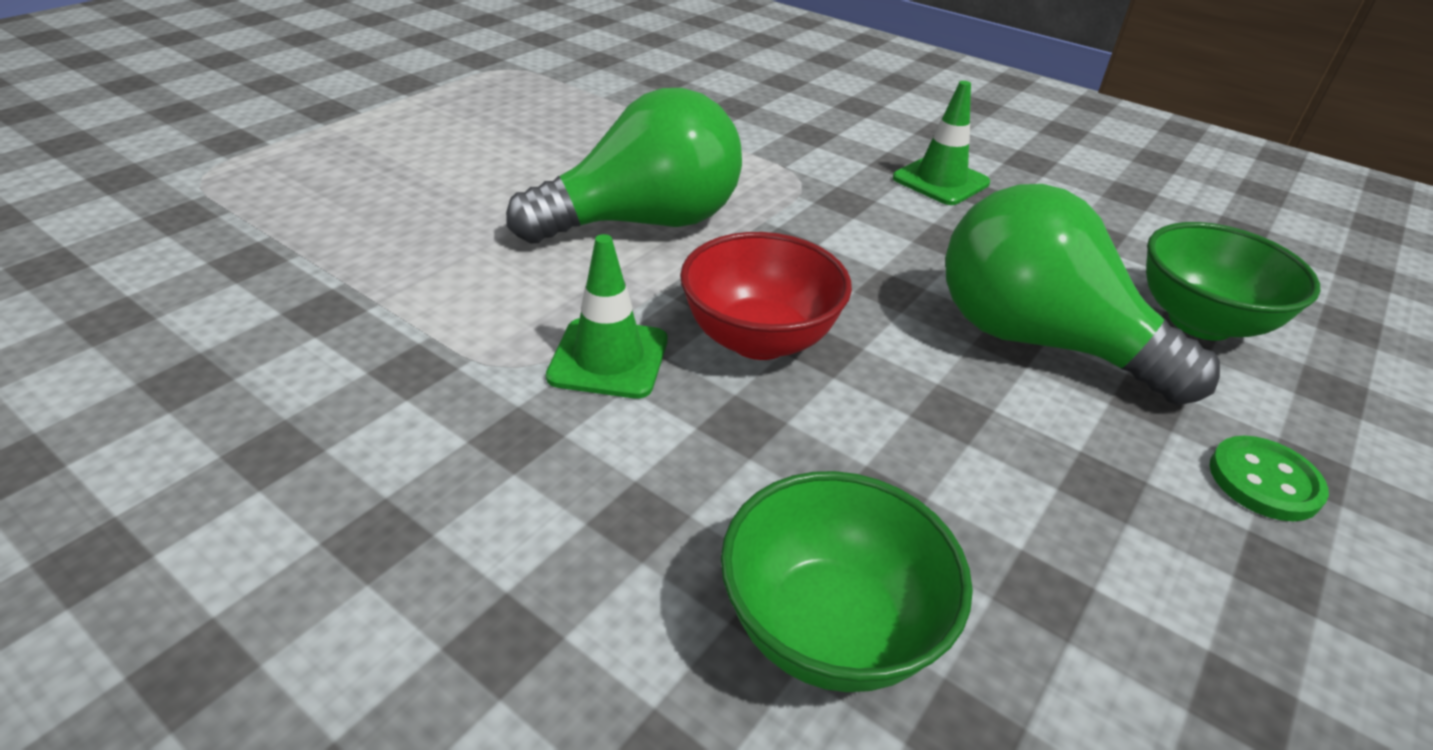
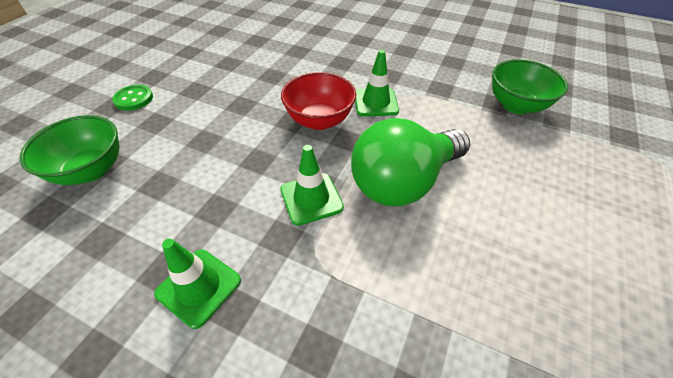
camera: 170 degrees right, 10 degrees up
green bowl [721,471,973,692] -> green bowl moved to [492,59,568,114]
green light bulb [945,184,1220,405] -> none
none -> green traffic cone [280,145,344,226]

